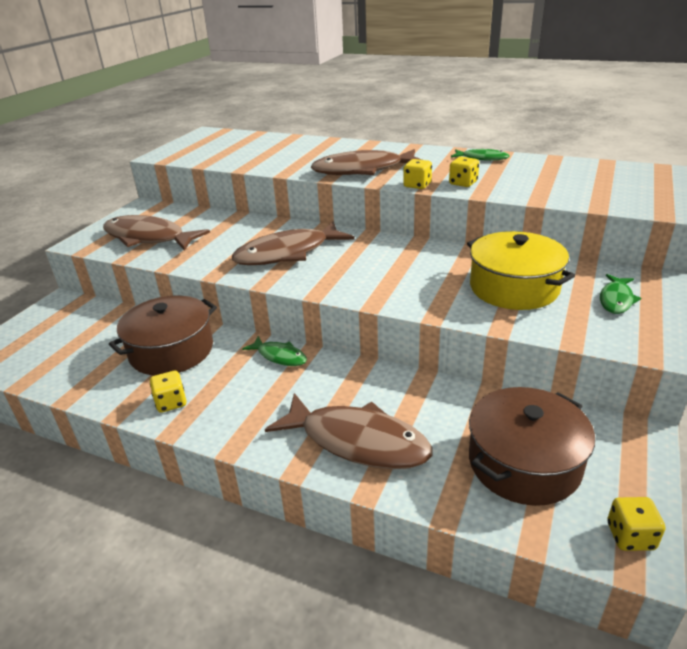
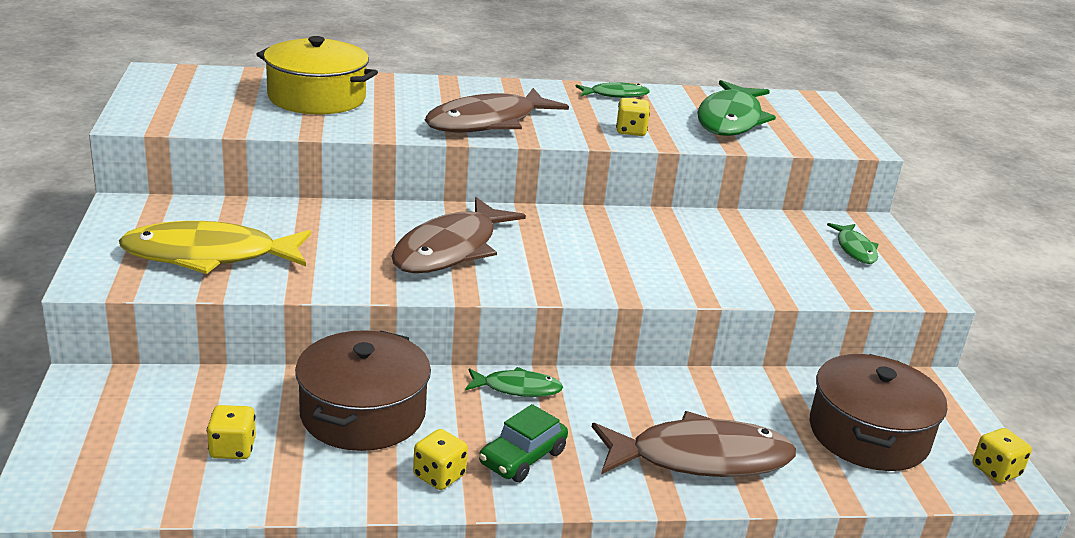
camera: 35 degrees left, 5 degrees down
brown fish [103,215,210,251] -> yellow fish [119,221,311,274]
yellow dice [403,159,432,189] -> yellow dice moved to [207,405,256,459]
yellow pot [467,231,575,310] -> yellow pot moved to [256,36,378,115]
none -> green car [479,404,568,482]
none -> green fish [697,80,776,136]

